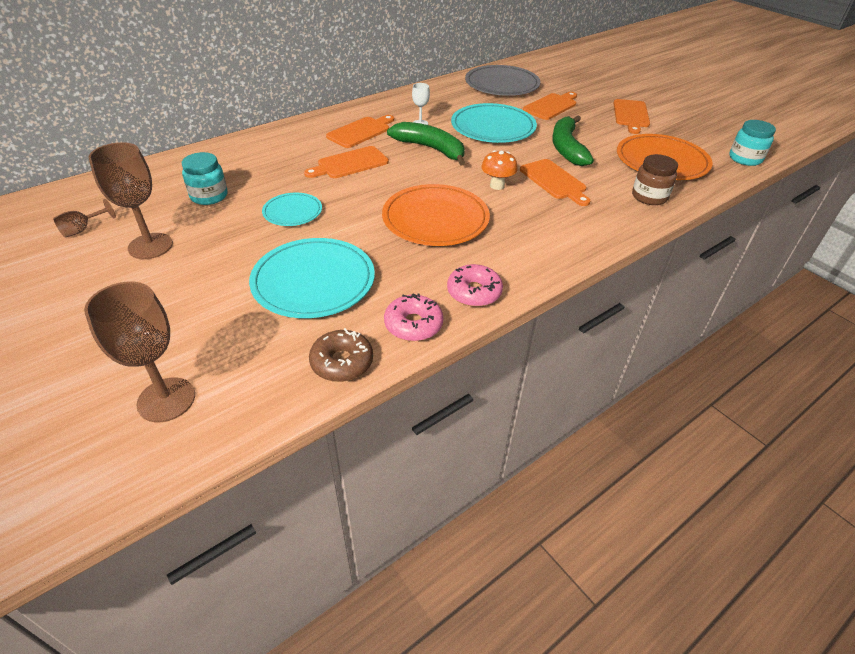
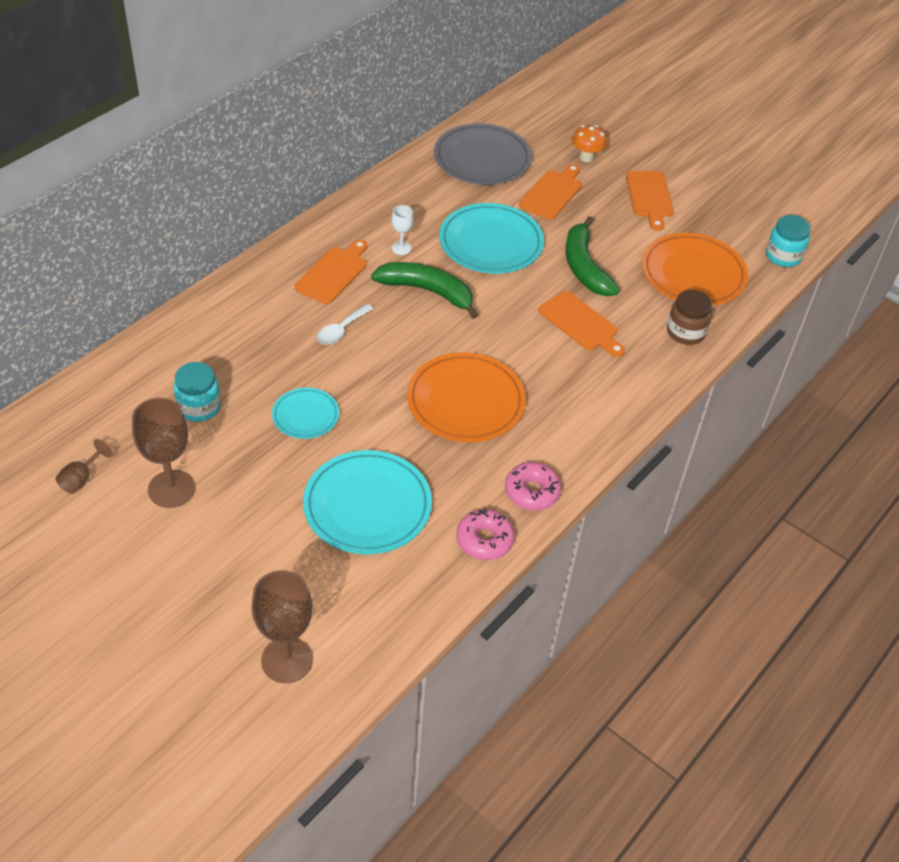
camera: 15 degrees left, 5 degrees up
orange cutting board [304,146,389,178] -> white spoon [317,304,374,345]
brown donut [309,328,373,382] -> none
orange mushroom [481,150,518,190] -> orange mushroom moved to [572,125,607,162]

